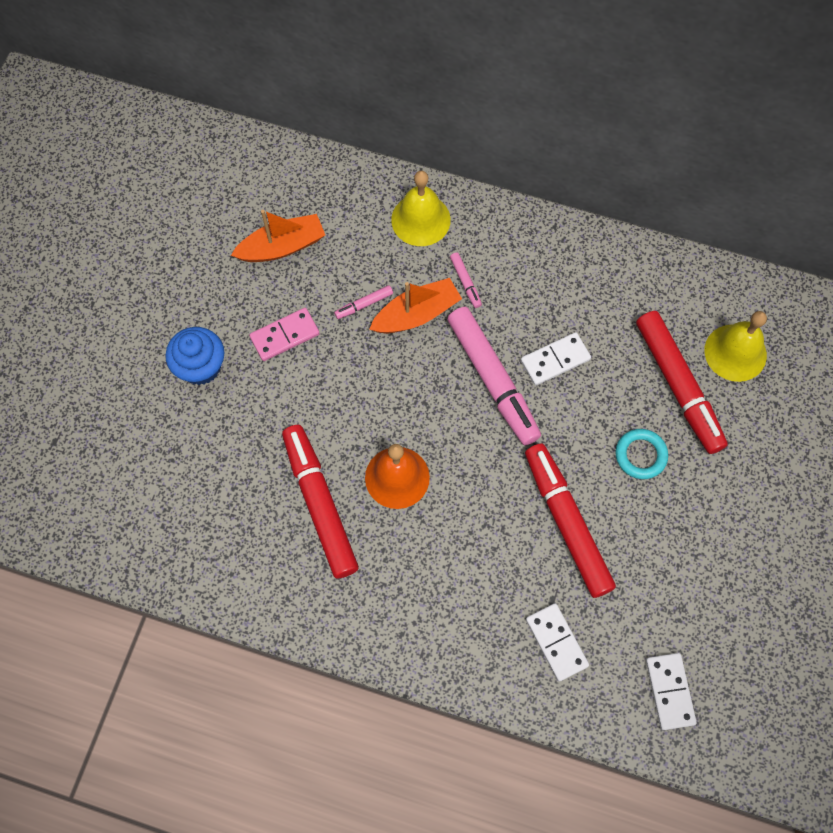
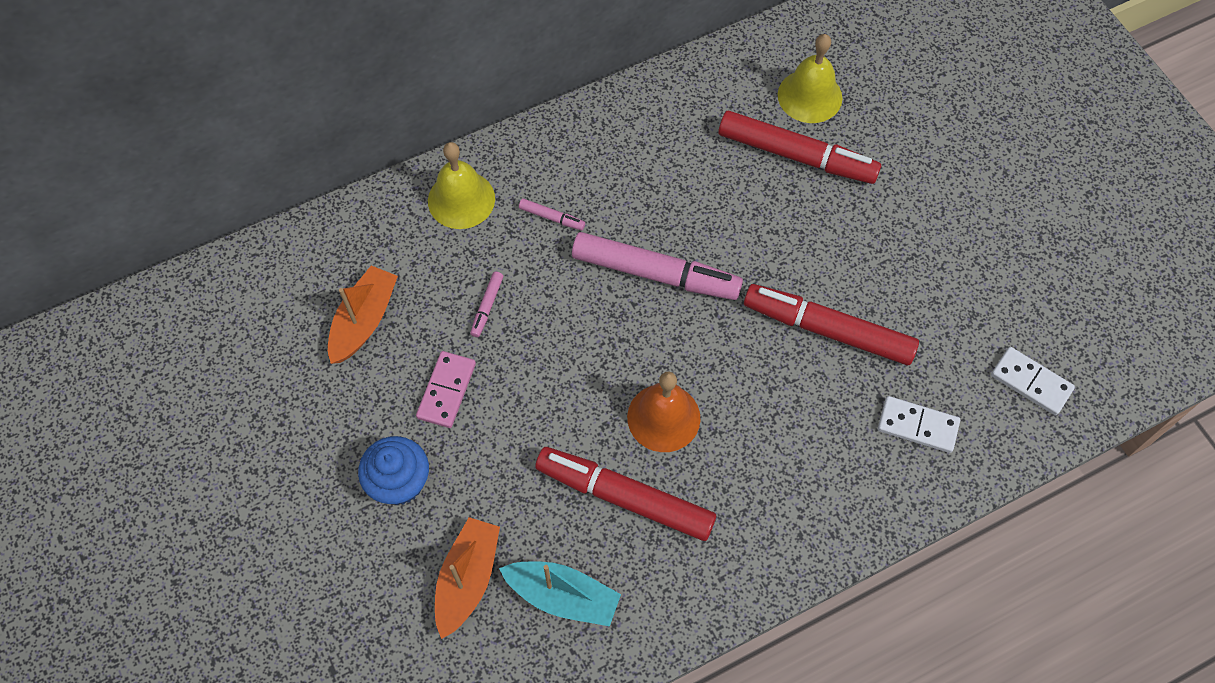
camera: 45 degrees left, 5 degrees down
orange boat [369,278,462,334] -> orange boat moved to [435,517,500,639]
white domino [521,332,591,386] -> none
turquoise ring [615,429,668,479] -> none
none -> turquoise boat [499,562,621,626]

